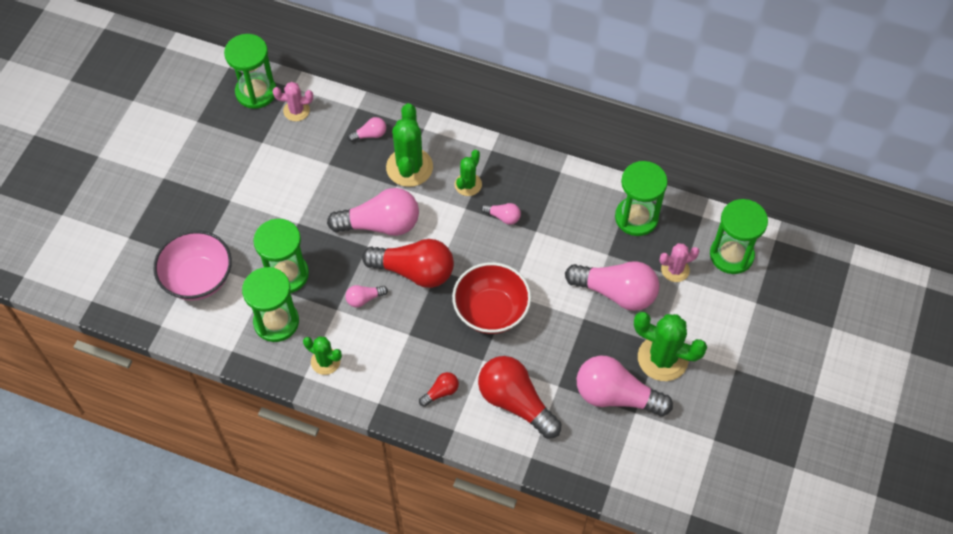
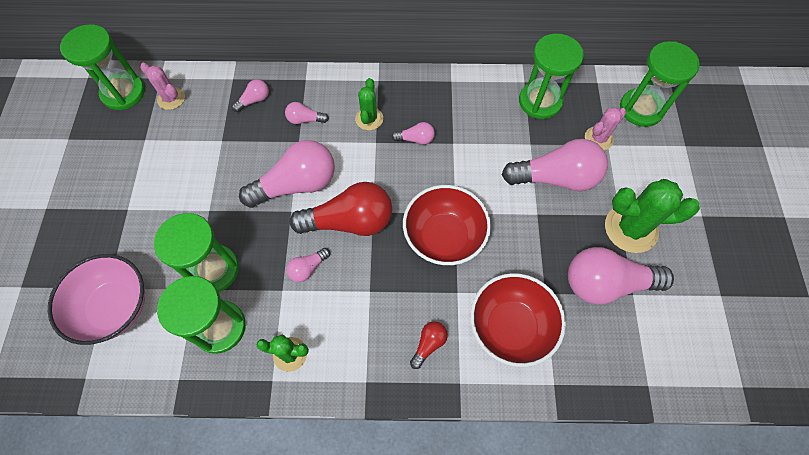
camera: 20 degrees left, 5 degrees up
pink cactus [273,82,313,121] -> pink cactus turned 60 degrees clockwise [140,63,185,110]
green cactus [386,103,433,187] -> pink light bulb [285,102,329,124]
red light bulb [478,356,561,439] -> red bowl [470,273,566,367]

